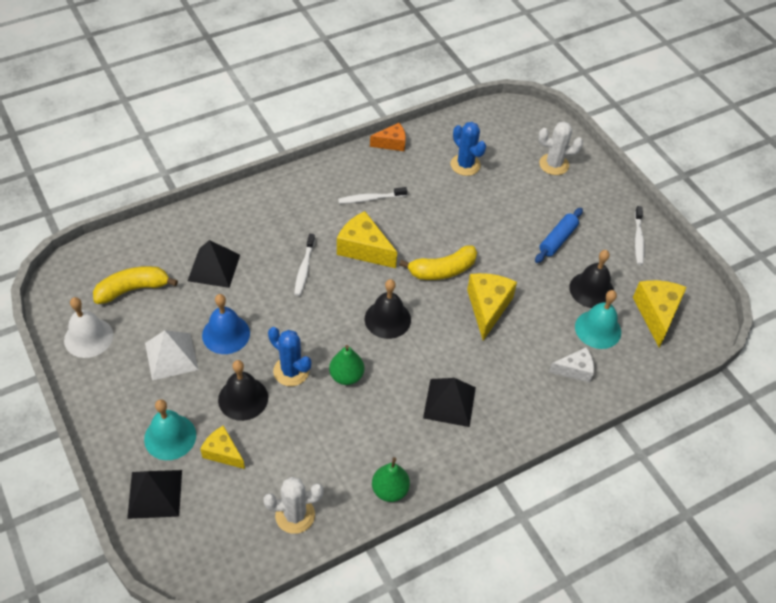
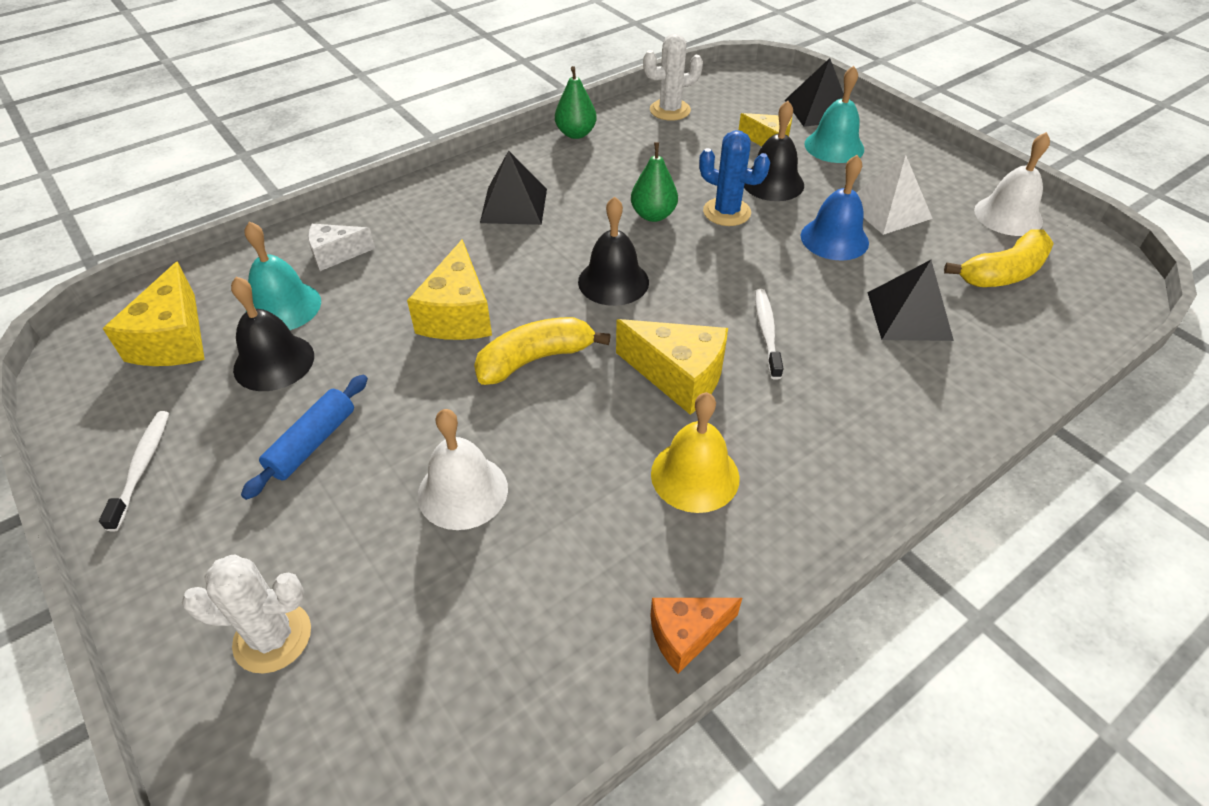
camera: 175 degrees right, 5 degrees down
white toothbrush [338,187,407,204] -> yellow bell [651,392,740,513]
blue cactus [451,122,486,176] -> none
none -> white bell [418,409,508,530]

